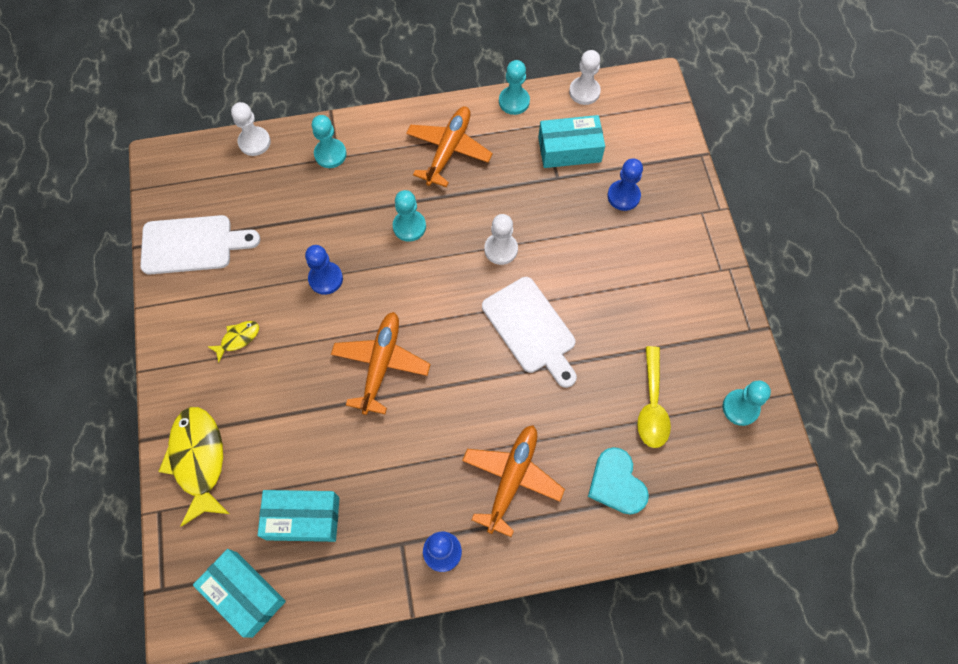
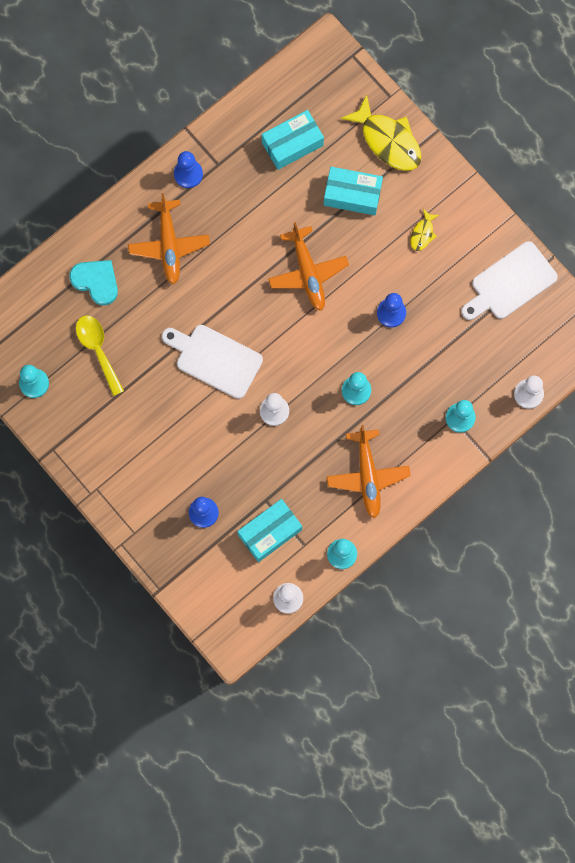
camera: 150 degrees right, 10 degrees up
turquoise box [193,549,286,638] -> turquoise box moved to [324,167,383,215]

